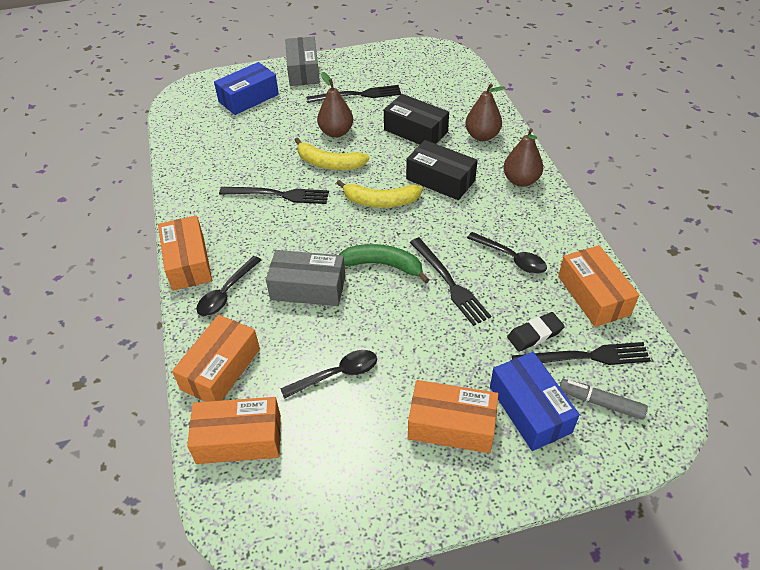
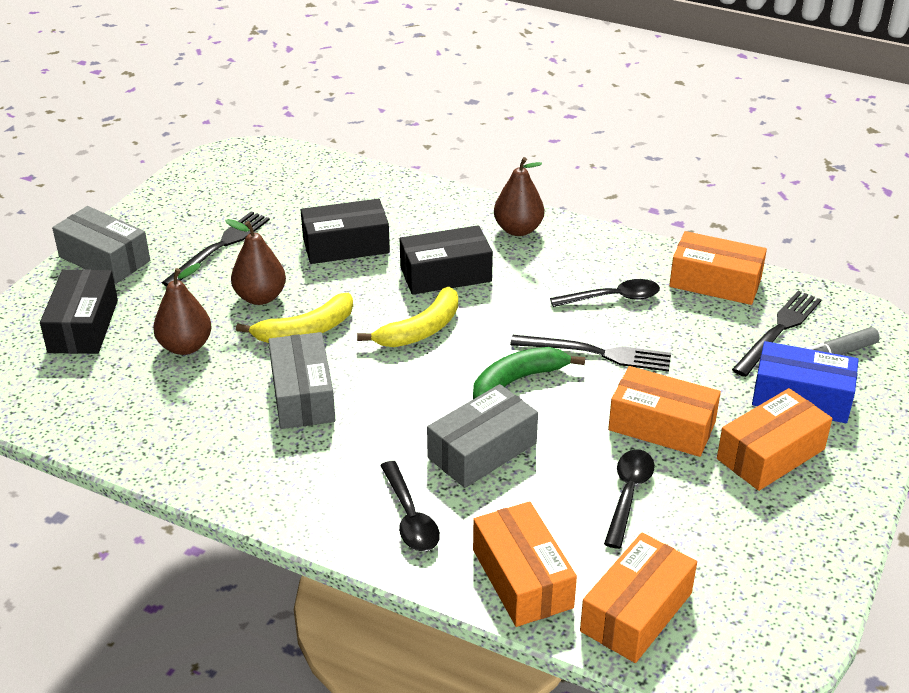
camera: 50 degrees left, 10 degrees down
orange box [158,215,212,291] -> orange box moved to [608,366,721,457]
blue box [214,62,279,115] -> black box [40,269,118,354]
black fork [219,187,329,204] -> grey box [268,332,335,429]
brown pear [465,83,505,141] -> brown pear moved to [153,263,212,355]
black eraser [507,312,565,352] -> none

